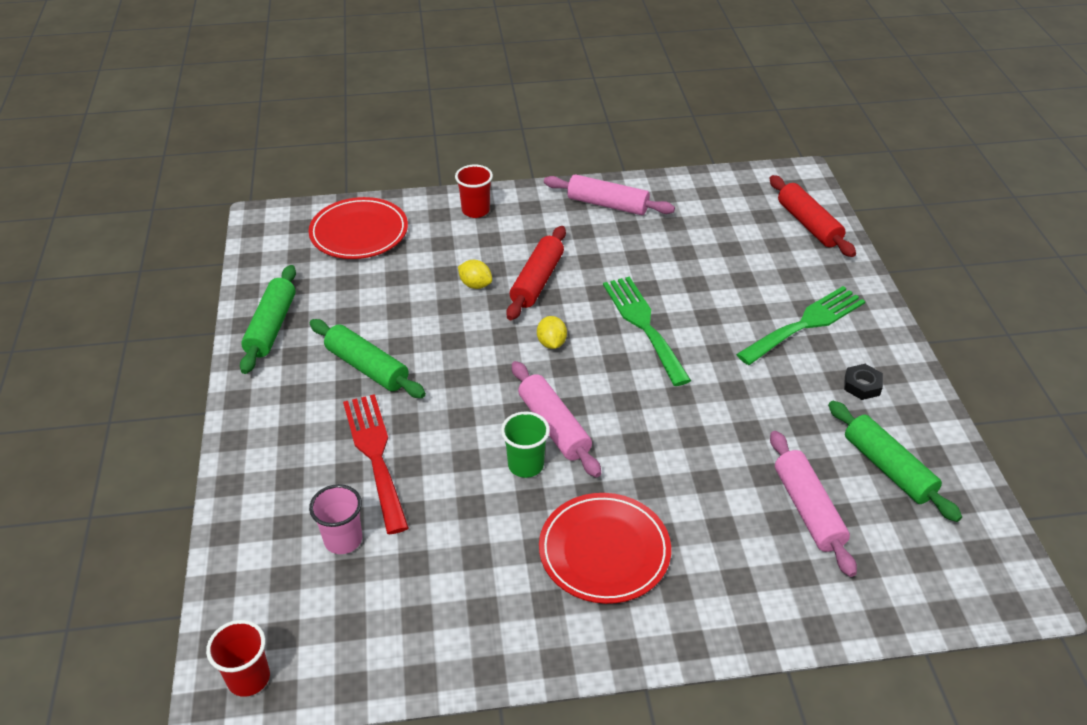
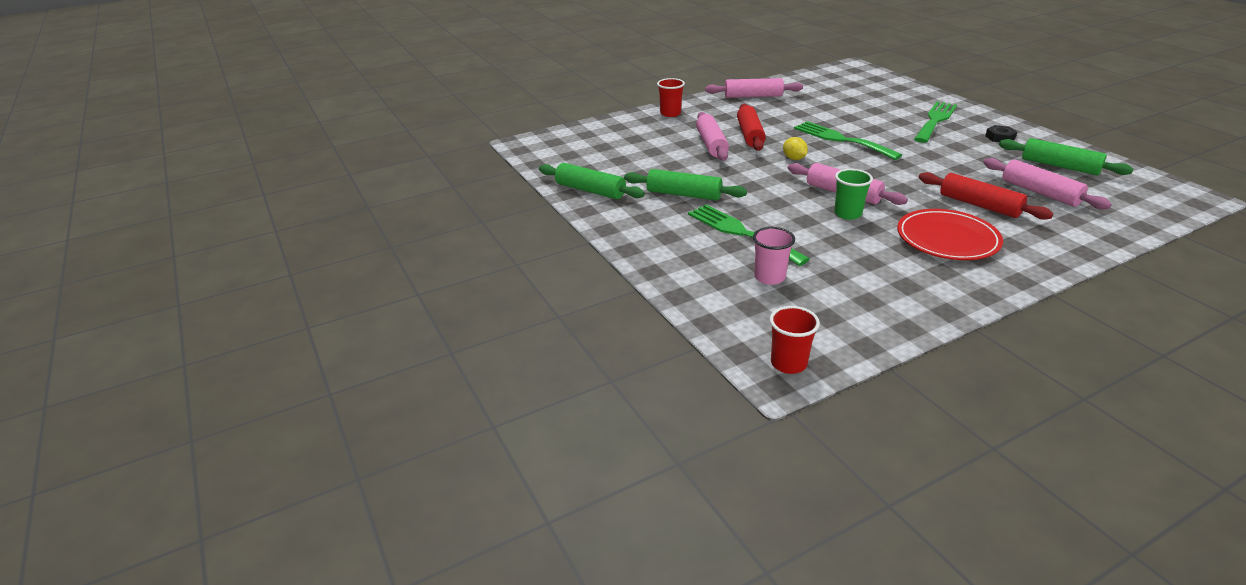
camera: 20 degrees left, 10 degrees down
green rolling pin [240,265,296,374] -> green rolling pin turned 45 degrees counterclockwise [539,163,645,199]
red plate [308,197,408,259] -> none
red fork [343,394,409,534] -> green fork [688,204,810,266]
yellow lemon [458,260,492,289] -> pink rolling pin [696,112,729,161]
red rolling pin [769,175,856,257] -> red rolling pin moved to [919,172,1053,220]

